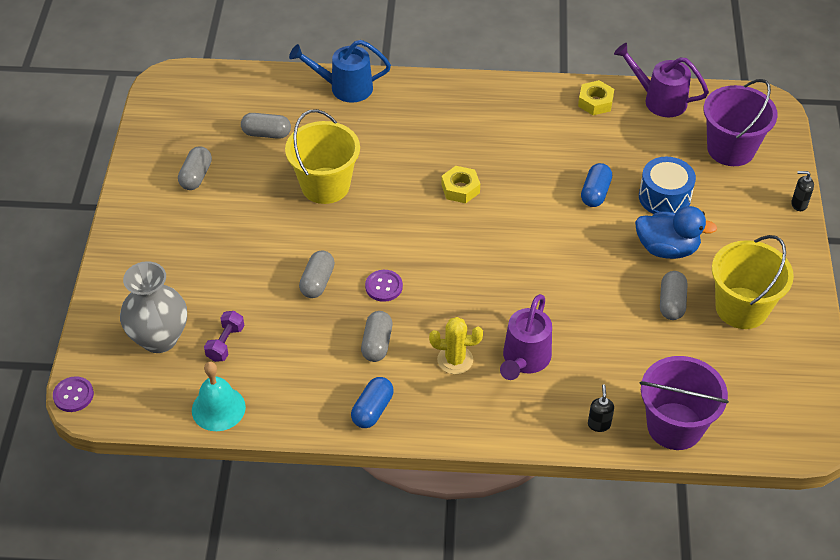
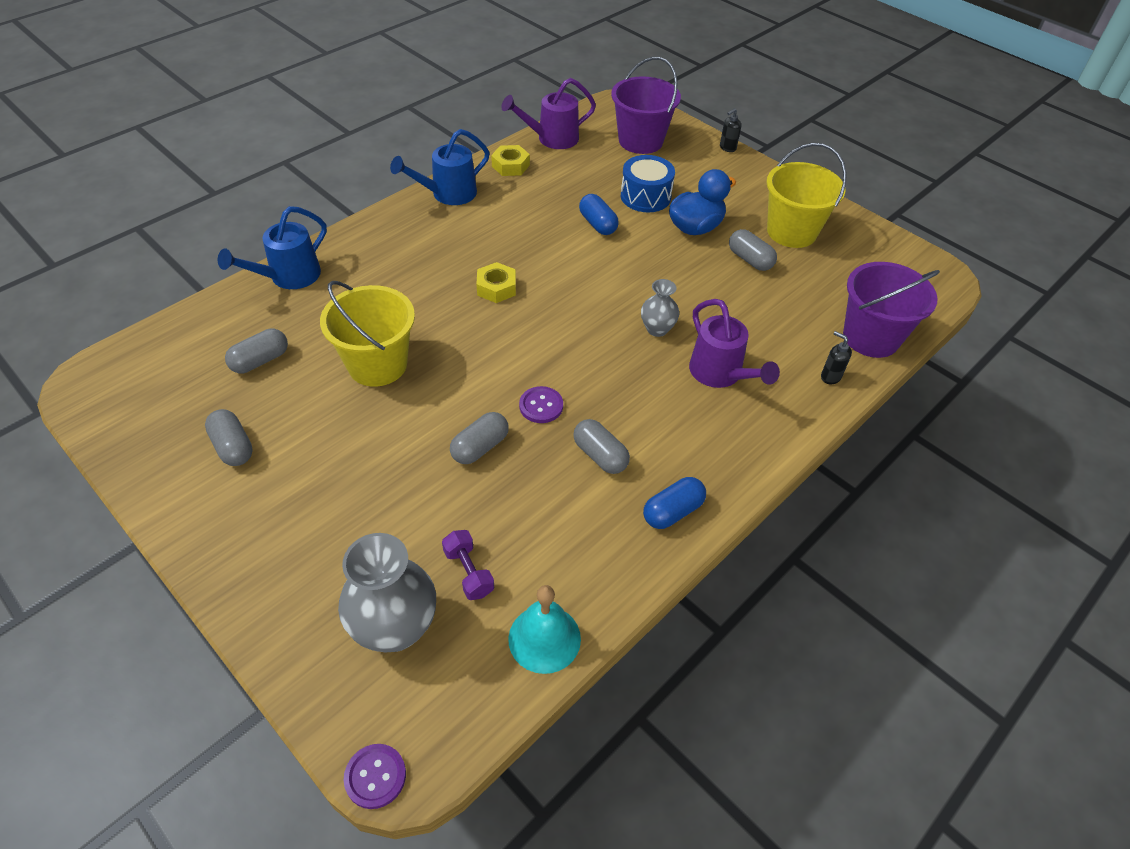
camera: 50 degrees left, 0 degrees up
grey capsule [299,250,335,298] -> grey capsule turned 75 degrees clockwise [450,412,509,464]
blue capsule [351,377,394,428] -> blue capsule turned 75 degrees clockwise [643,477,706,529]
yellow cactus [429,317,483,374] -> none
none -> blue watering can [390,129,490,205]
none -> grey vase [641,279,679,337]

